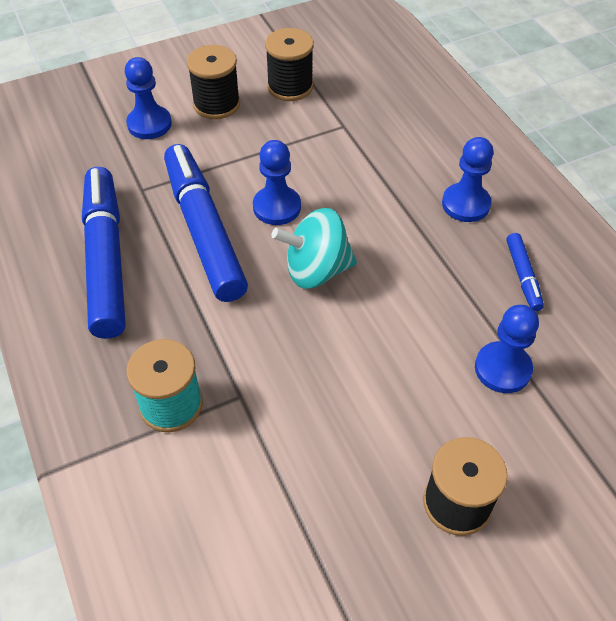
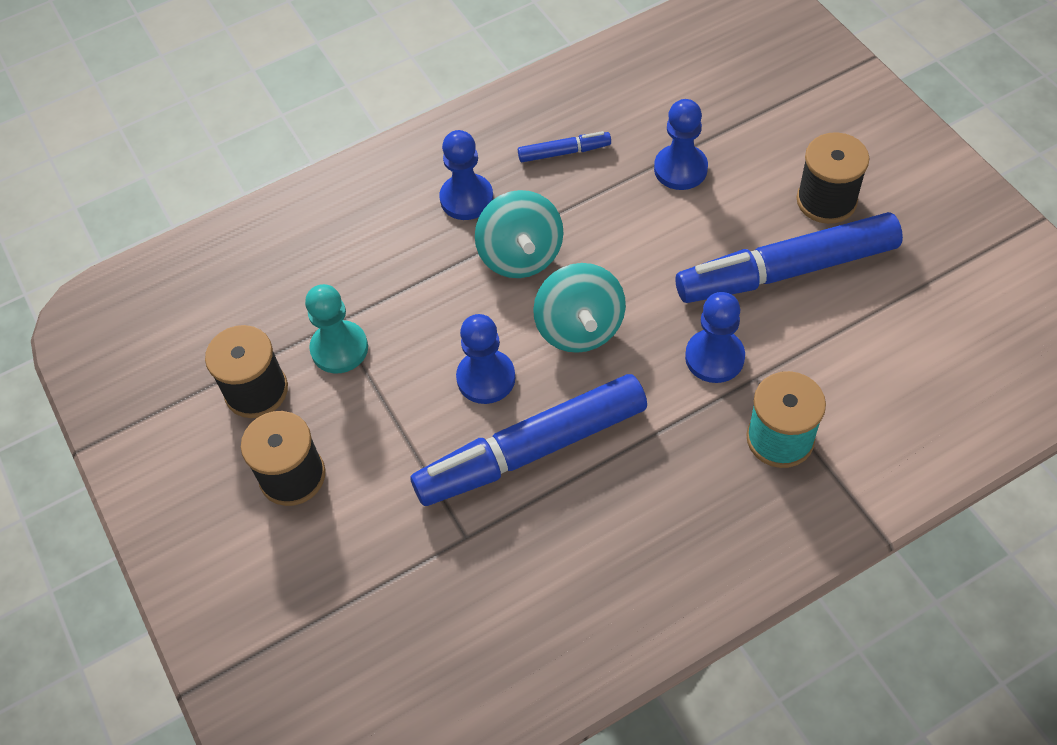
camera: 90 degrees left, 5 degrees up
blue marker [82,167,126,339] -> blue marker moved to [676,212,903,303]
blue pawn [125,57,172,139] -> blue pawn moved to [685,292,745,383]
none -> turquoise pawn [305,284,368,373]
none -> turquoise spinning top [475,190,564,278]

